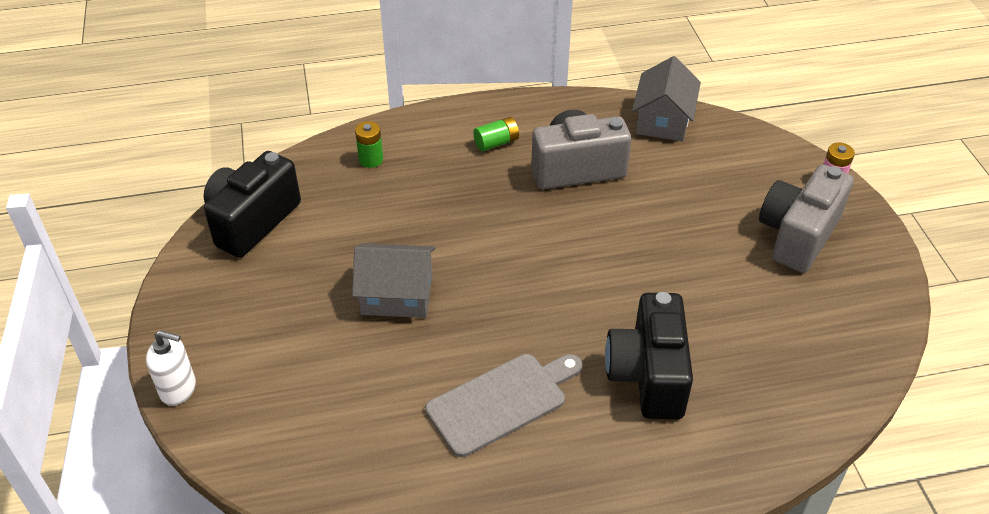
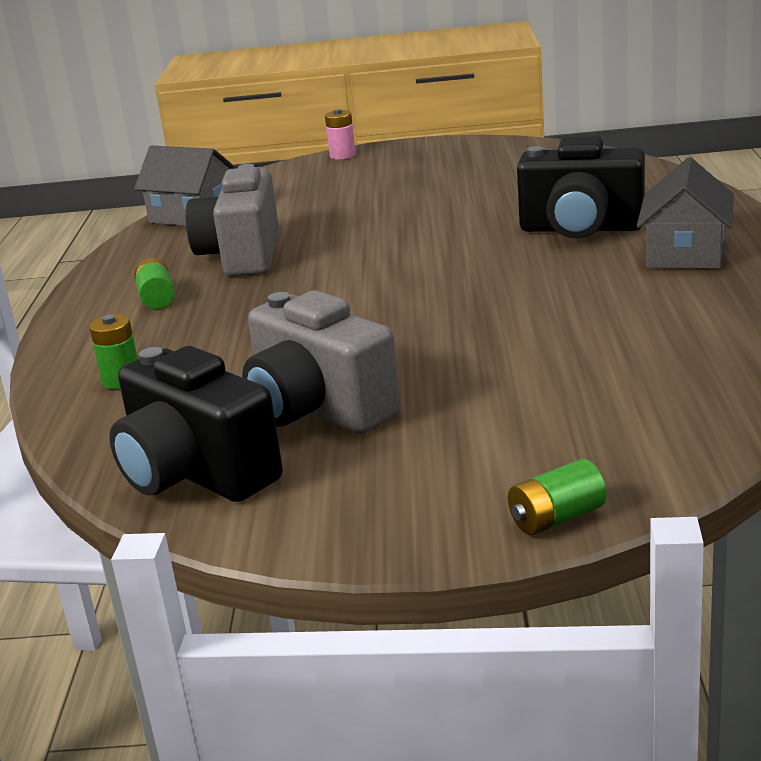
camera: 75 degrees left, 20 degrees down
white soap dispenser [146,330,196,406] -> green battery [508,459,607,535]
grey house [352,243,435,318] -> grey house moved to [637,157,734,269]
grey cutting board [425,354,583,457] -> none
grey camera [759,164,853,273] -> grey camera moved to [242,290,401,434]

